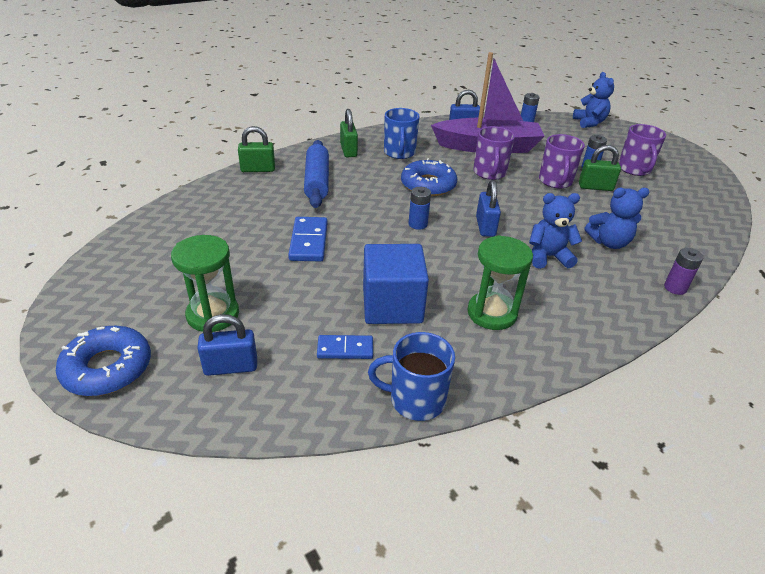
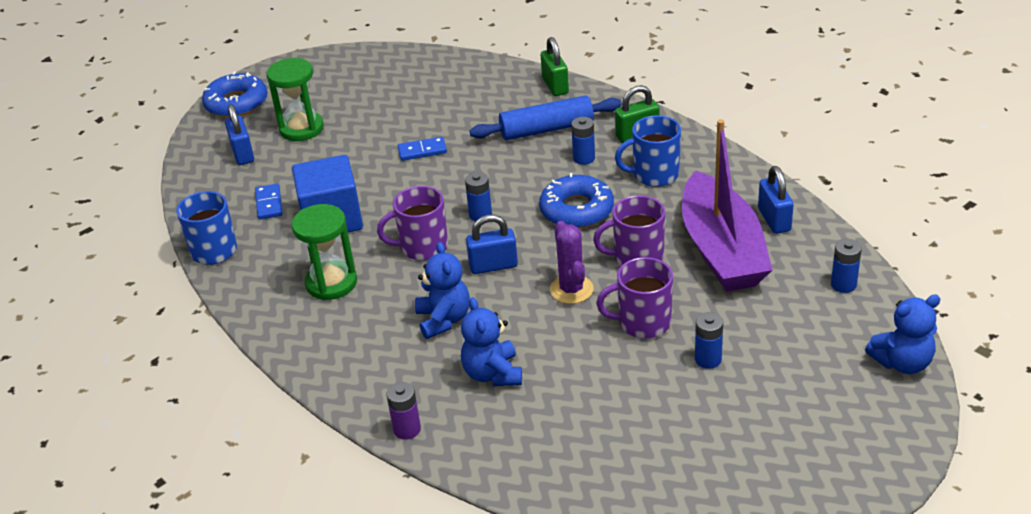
camera: 85 degrees right, 0 degrees up
blue domino [288,217,328,261] -> blue domino [398,137,447,161], size x0.66
green padlock [579,145,621,191] -> none
purple mug [619,124,666,176] -> purple mug moved to [377,186,448,261]
none -> purple cactus [550,221,594,304]
none -> blue battery [571,117,595,165]

